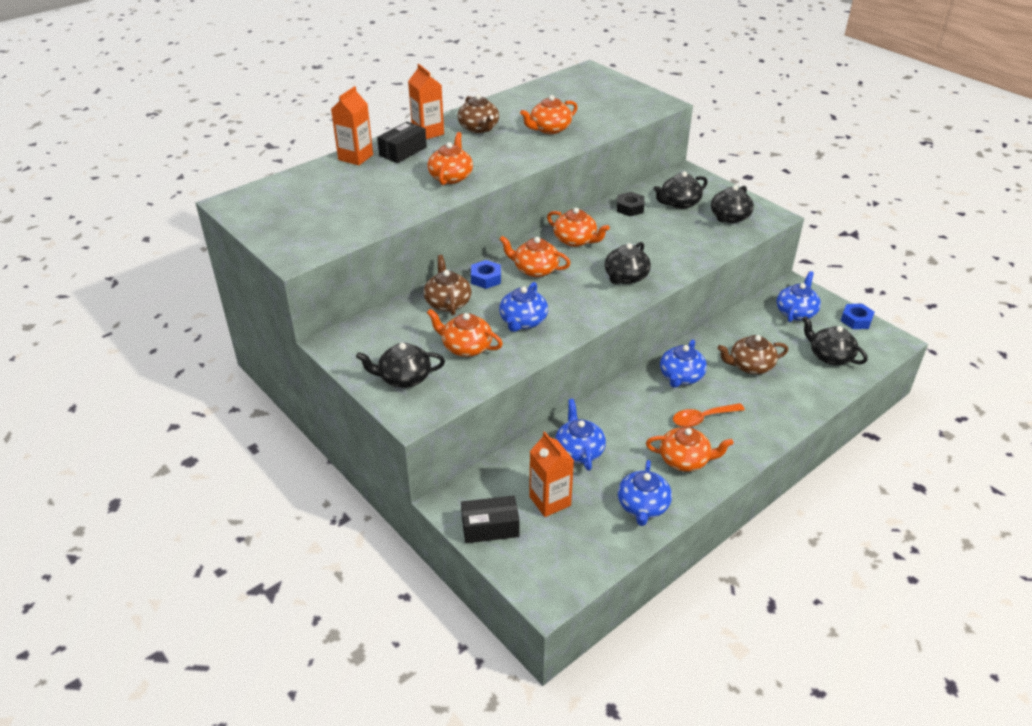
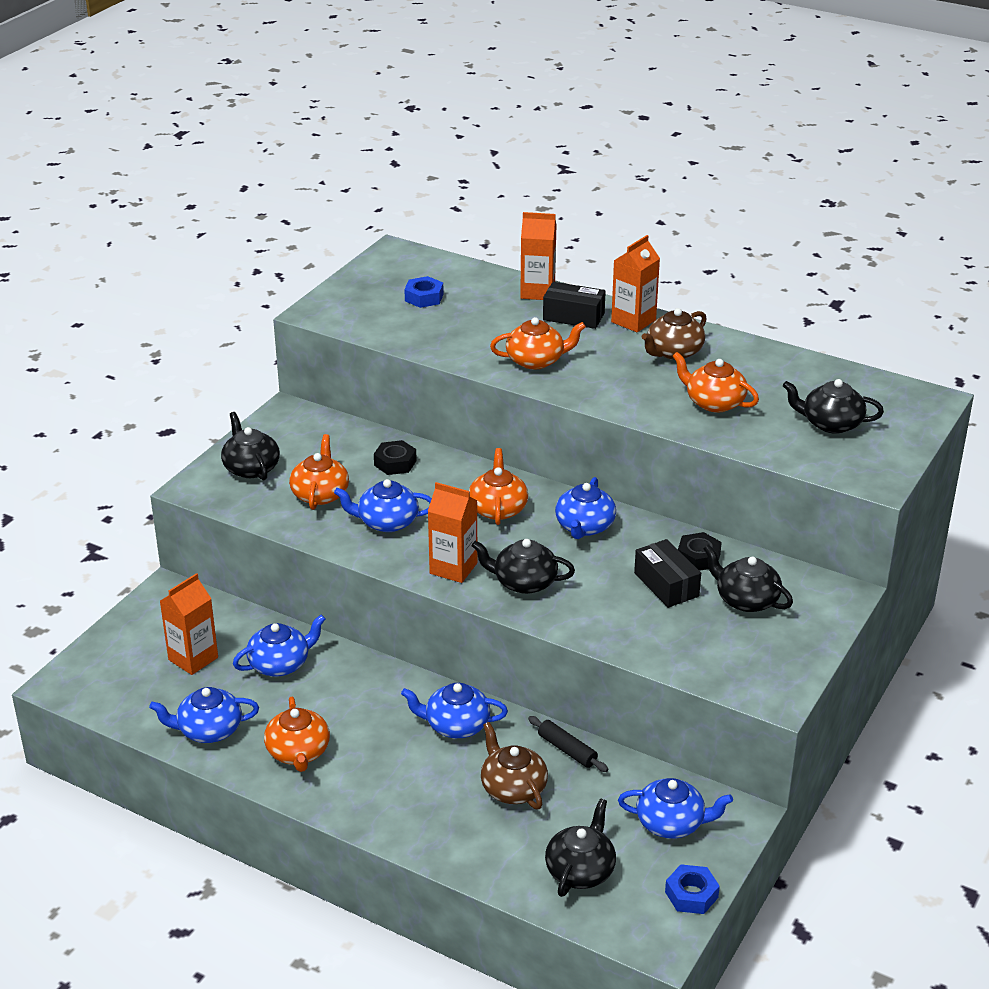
camera: 70 degrees right, 5 degrees down
brown teapot [424,255,471,316] -> black nut [374,440,417,475]
black box [461,496,520,543] -> black box moved to [634,539,701,608]
blue nut [471,260,501,289] -> blue nut moved to [404,276,444,308]
orange teapot [547,208,610,247] -> blue teapot [555,477,616,539]
orange spoon [673,403,745,427] -> none
black teapot [711,185,754,223] -> black teapot moved to [783,379,884,434]
none -> orange carton [428,482,478,583]
none -> black rolling pin [528,716,608,772]

